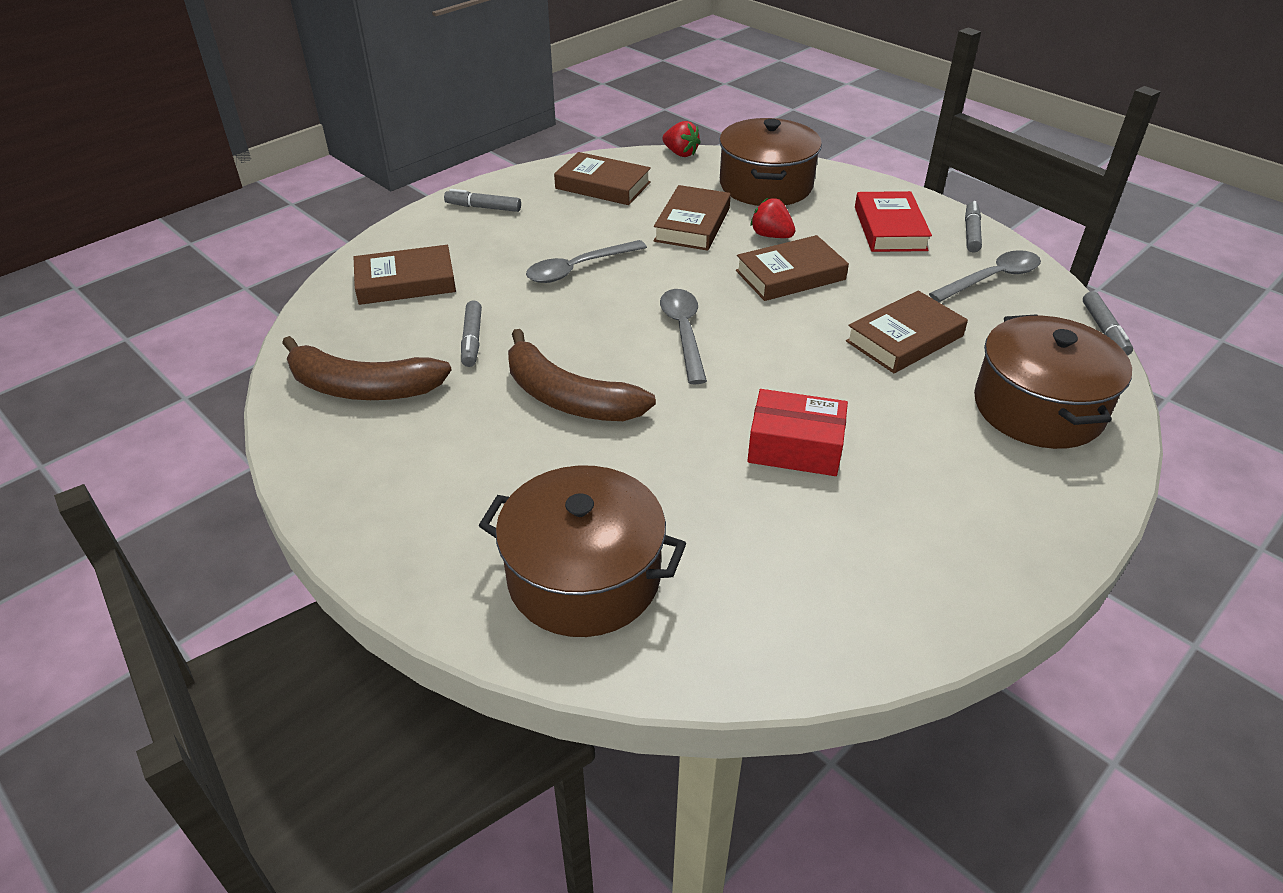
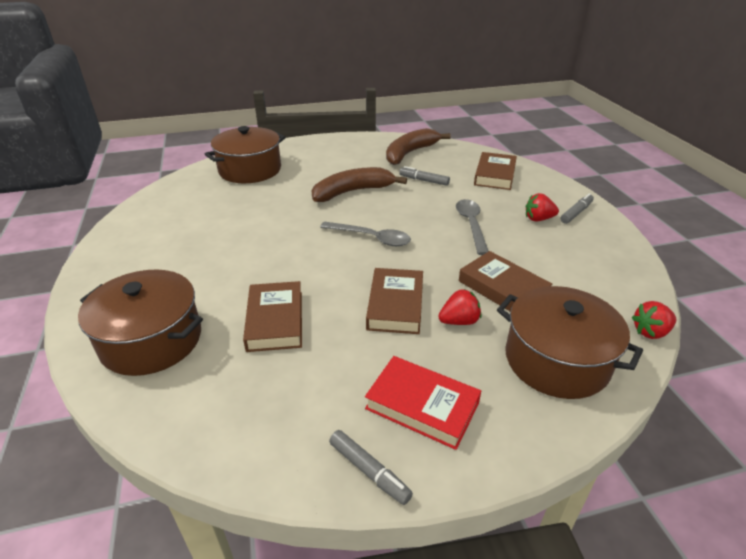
camera: 120 degrees right, 5 degrees down
brown book [554,152,651,205] -> none
red box [747,389,848,476] -> none
grey spoon [929,250,1041,302] -> none
grey marker [1083,291,1133,356] -> none
none -> red strawberry [526,193,559,221]

